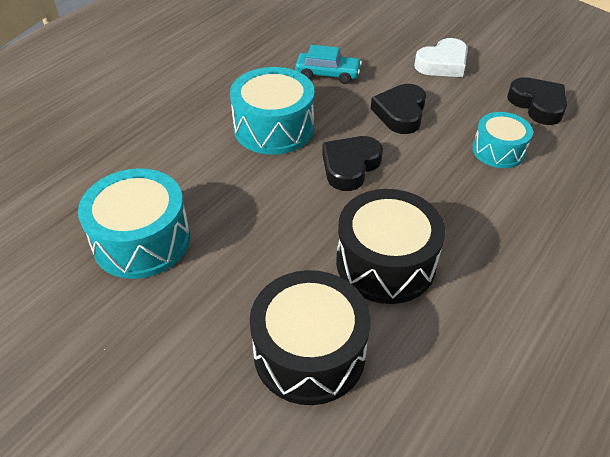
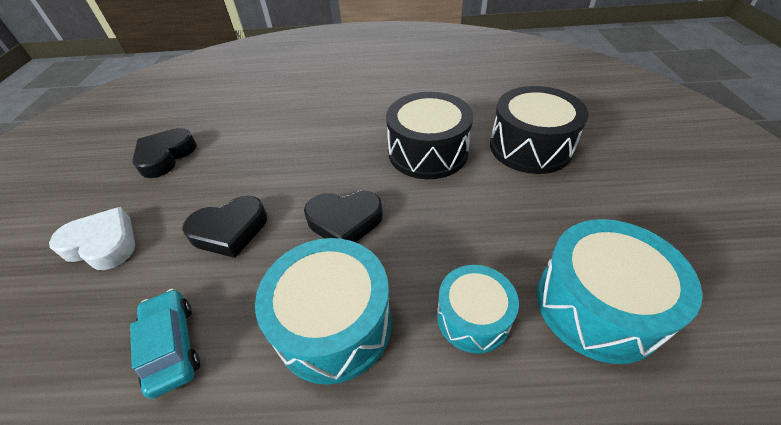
camera: 125 degrees left, 0 degrees up
turquoise drum [473,112,533,168] -> turquoise drum moved to [437,265,519,354]

